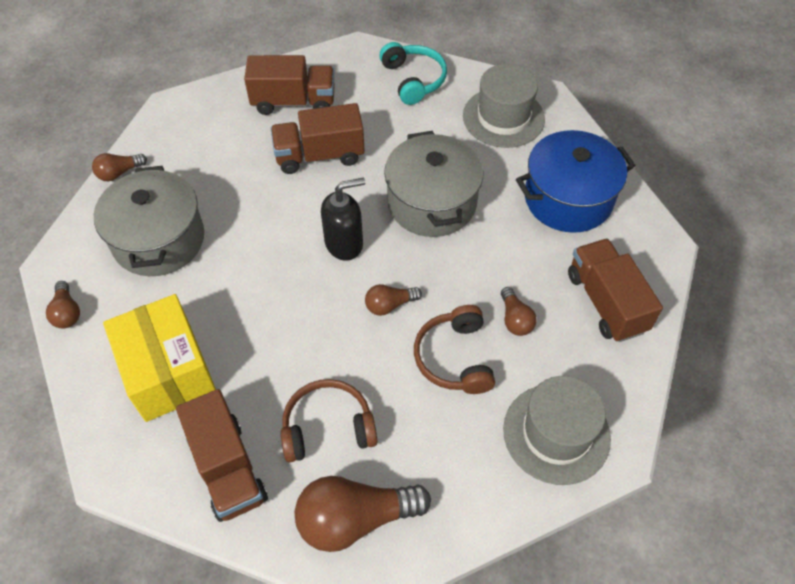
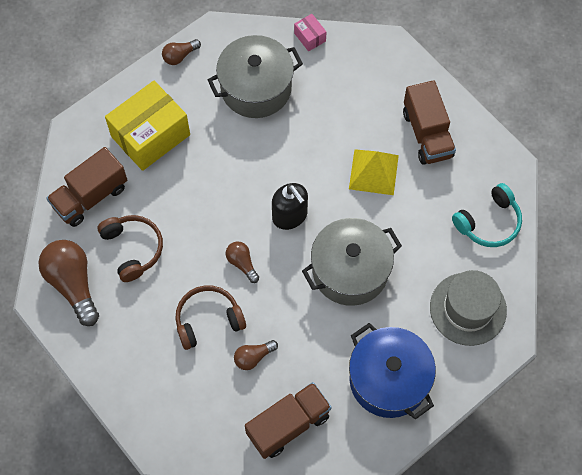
camera: 75 degrees right, 10 degrees up
brown light bulb [92,153,147,181] -> pink box [294,14,326,51]
brown truck [271,103,365,174] -> yellow pyramid [349,149,399,195]
grey hat [503,376,611,485] -> none

